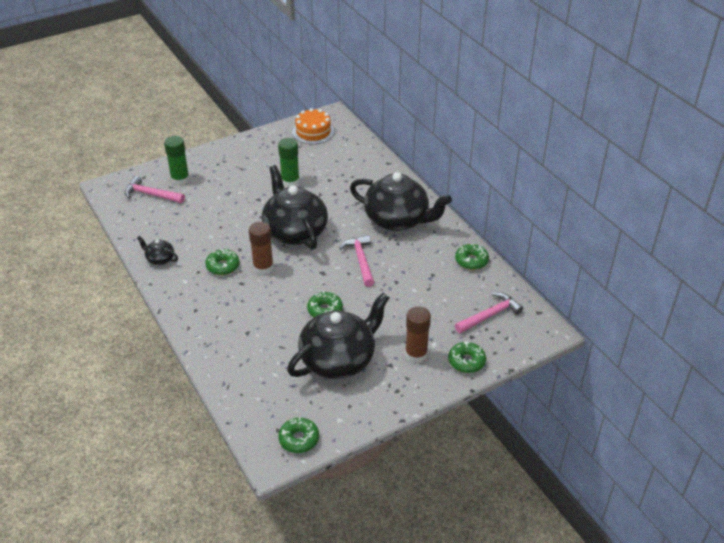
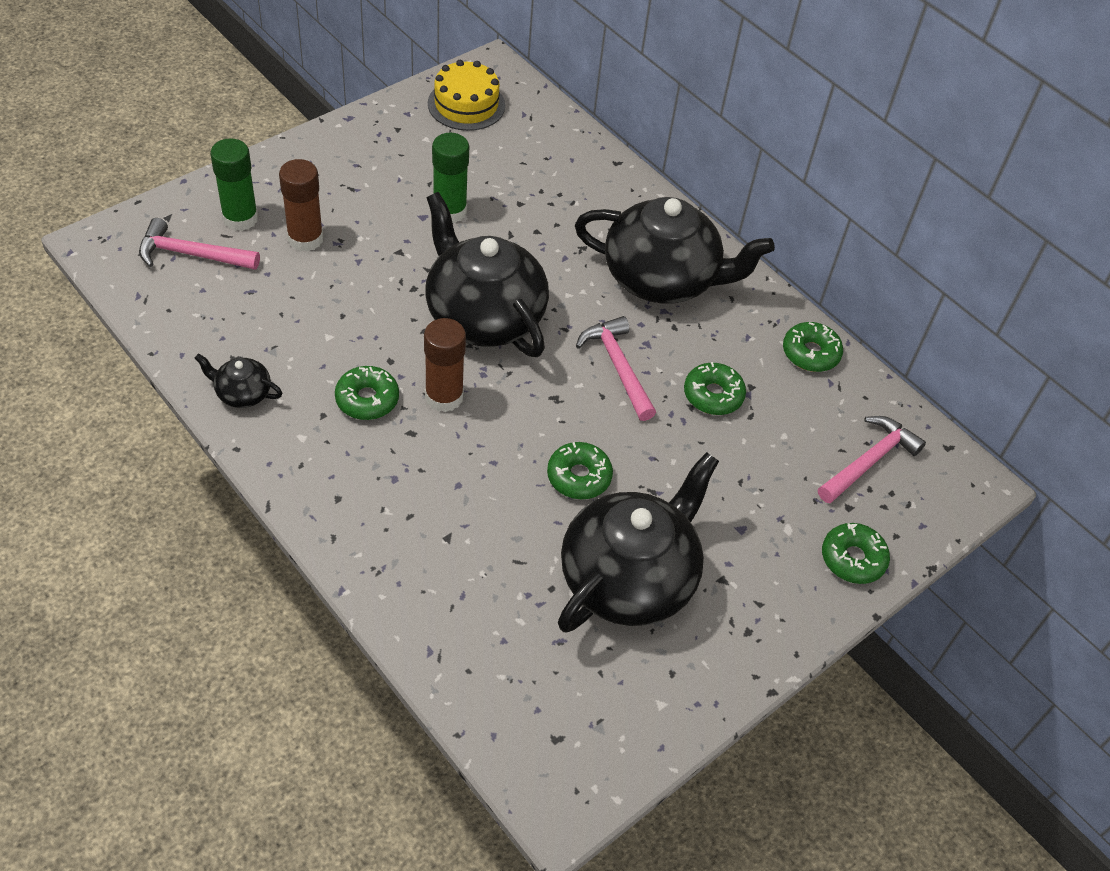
camera: 15 degrees left, 10 degrees up
green donut [278,417,319,453] -> green donut moved to [684,362,746,415]
orange cake [292,108,334,144] -> yellow cake [428,60,505,131]
brown glue stick [405,306,431,363] -> brown glue stick moved to [279,159,323,252]

